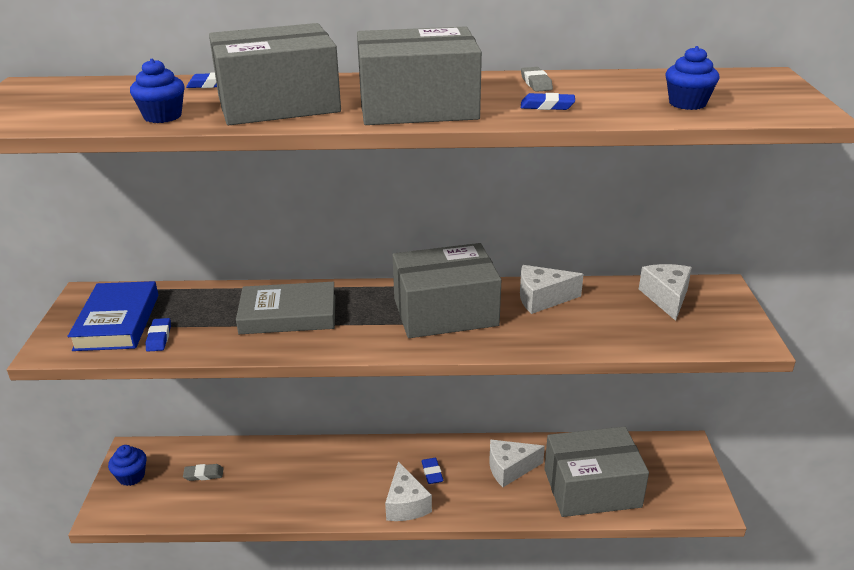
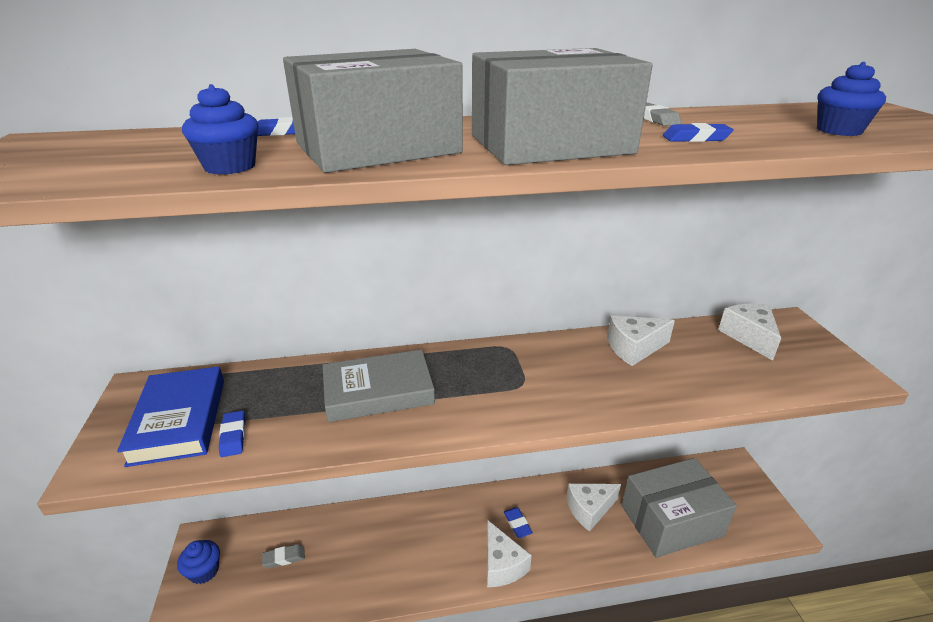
camera: 10 degrees left, 0 degrees up
grey box [393,243,501,338] -> none

